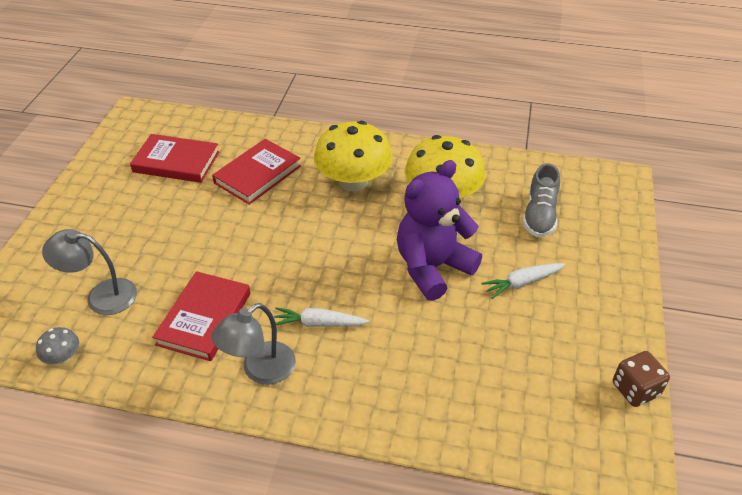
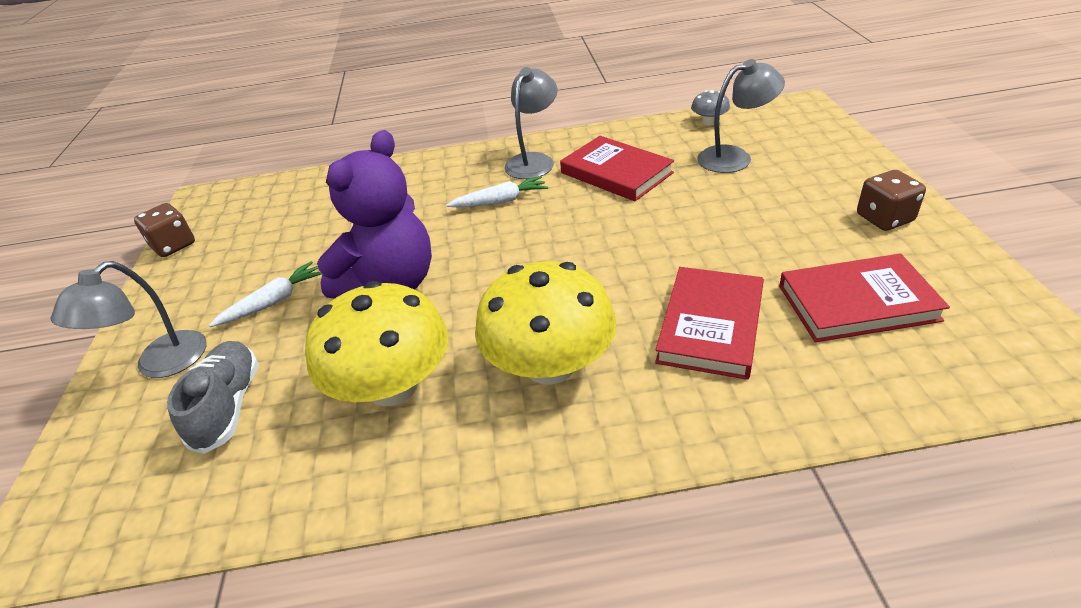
camera: 165 degrees right, 5 degrees down
red book [152,271,250,361] -> red book turned 45 degrees counterclockwise [560,136,674,201]
none -> grey lamp [51,261,207,378]
none -> brown dice [857,170,926,231]

